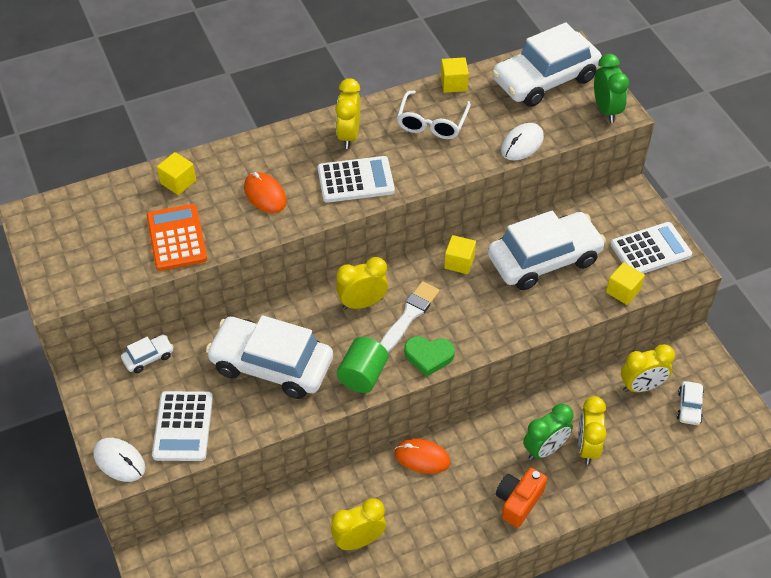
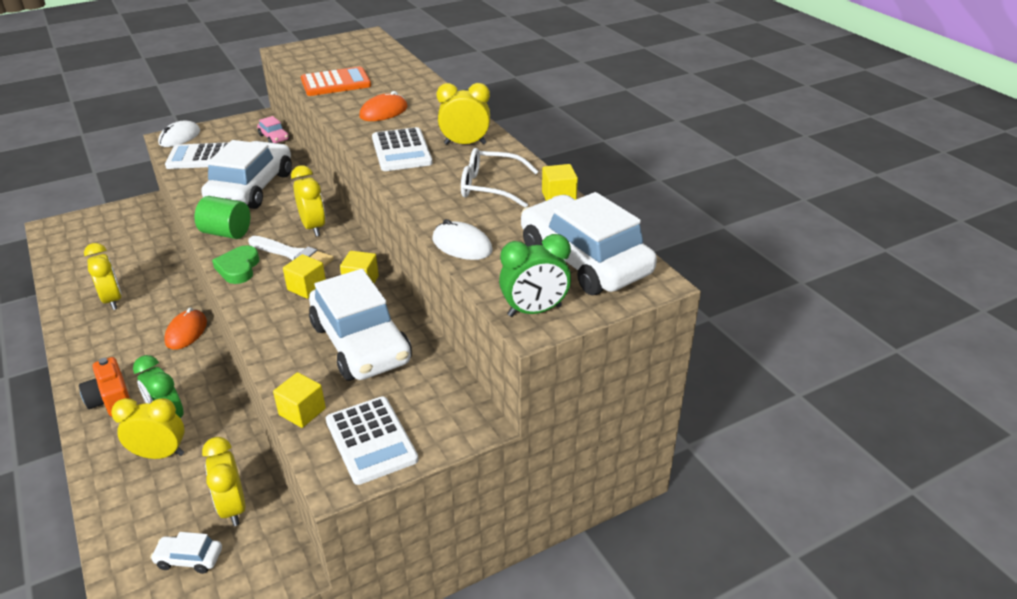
camera: 85 degrees right, 15 degrees down
white car [121,334,174,373] -> pink car [257,116,289,143]
yellow cube [157,152,196,195] -> yellow cube moved to [283,254,326,299]
orange camera [496,468,547,528] -> orange camera turned 150 degrees counterclockwise [79,357,130,417]

